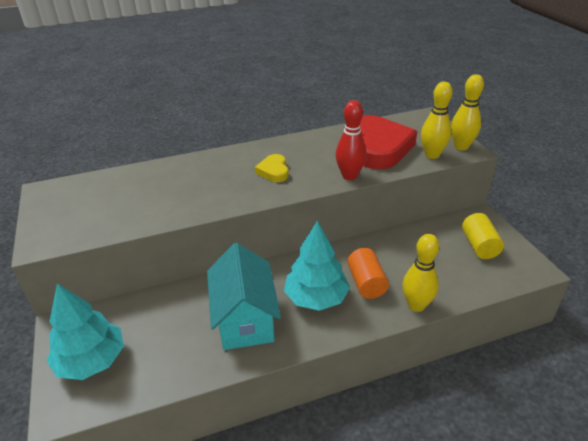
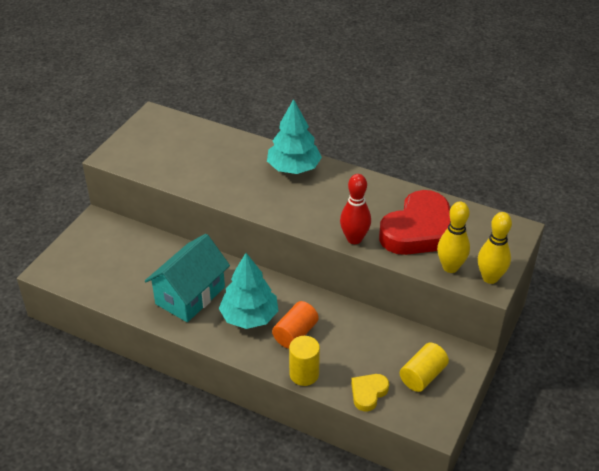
camera: 45 degrees right, 5 degrees up
turquoise tree [46,283,124,380] -> turquoise tree moved to [267,99,322,174]
yellow heart [255,154,289,182] -> yellow heart moved to [351,374,389,412]
yellow bowling pin [402,234,439,312] -> yellow cylinder [289,336,320,386]

